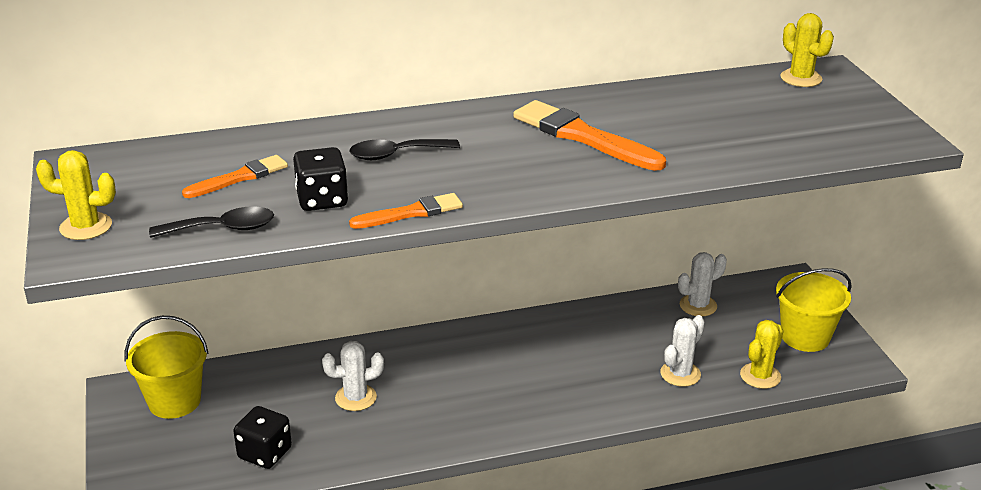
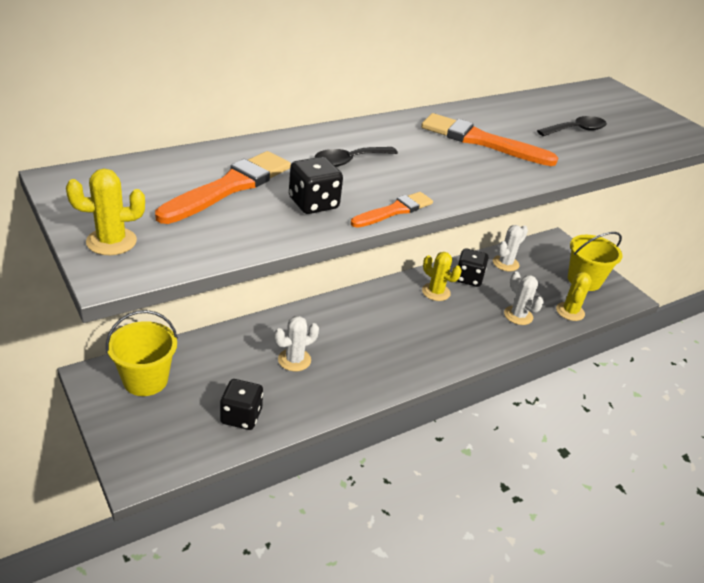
camera: 20 degrees left, 5 degrees up
black spoon [149,206,274,238] -> black spoon moved to [537,116,607,136]
orange brush [182,155,288,198] -> orange brush [155,151,291,224], size x1.68
white cactus [660,315,705,387] -> white cactus turned 60 degrees counterclockwise [504,271,544,325]
yellow cactus [780,13,834,87] -> yellow cactus moved to [422,252,462,301]
none -> black dice [457,248,488,287]

